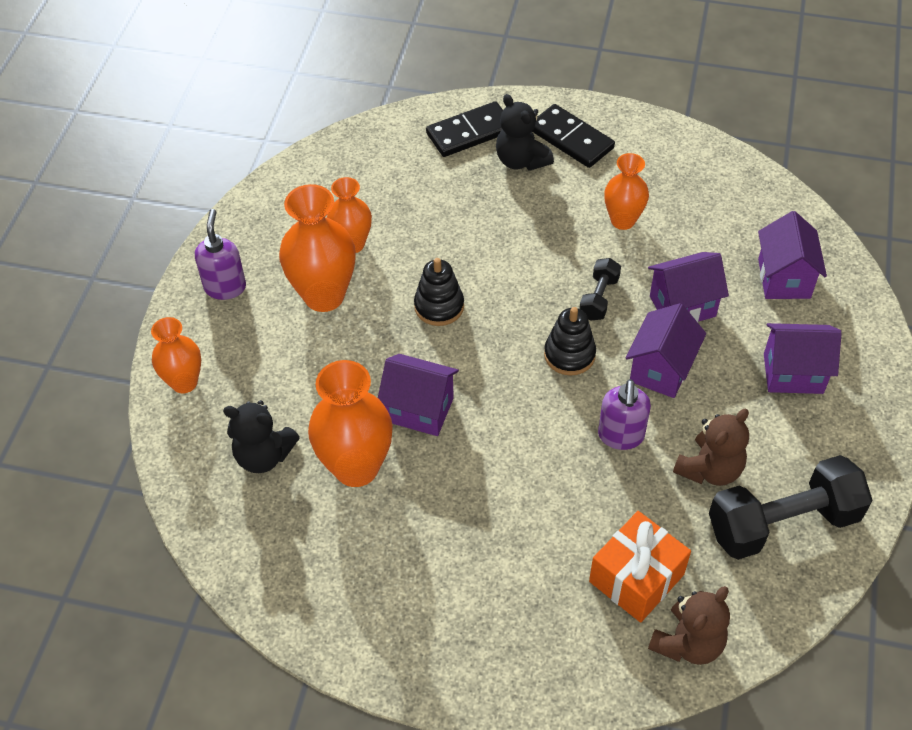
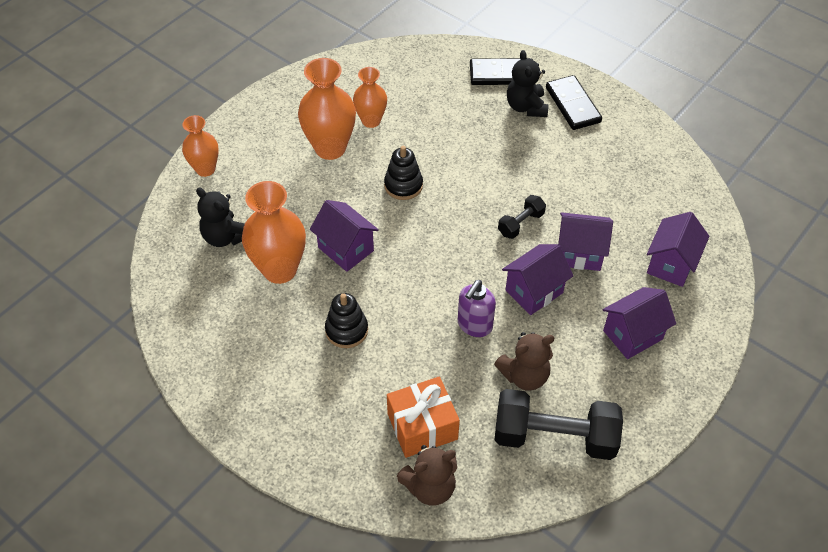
camera: 25 degrees right, 0 degrees up
purple soap dispenser [195,209,246,300] -> none
black stacking toy [544,307,596,376] -> black stacking toy moved to [325,293,368,348]
orange vase [604,153,649,230] -> none
purple house [764,323,842,394] -> purple house turned 60 degrees counterclockwise [603,287,676,359]

